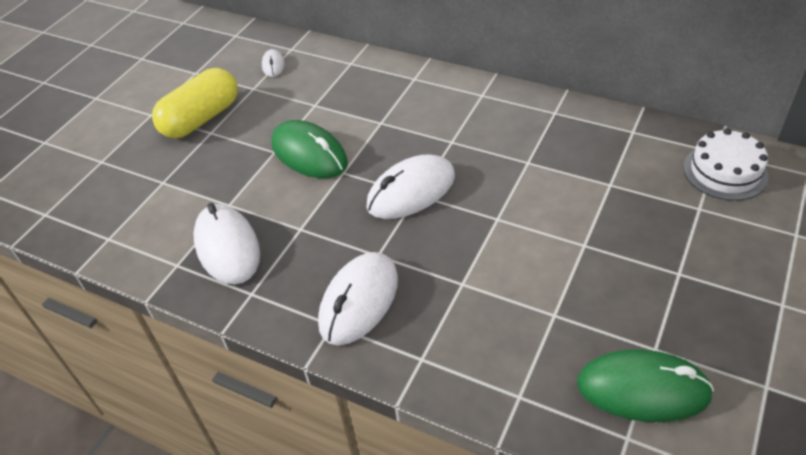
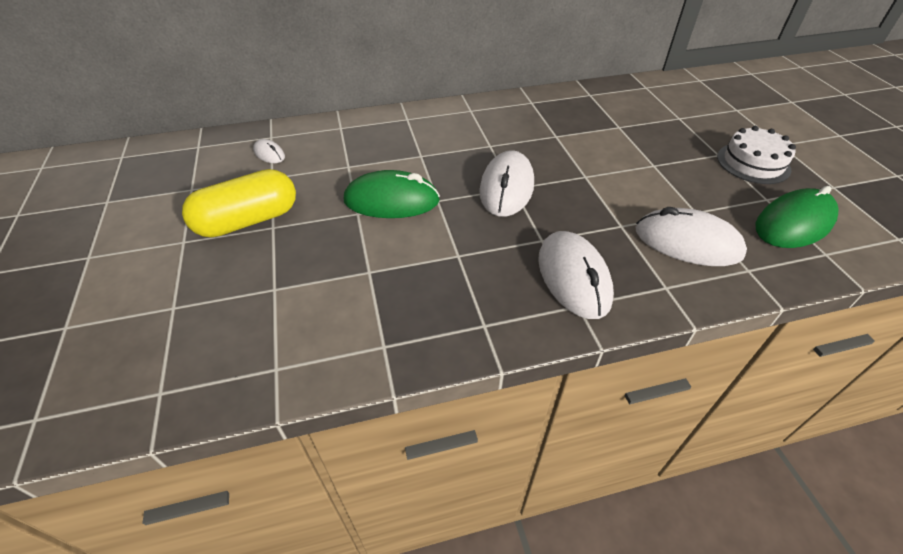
camera: 45 degrees left, 0 degrees up
yellow capsule [152,68,238,138] -> yellow capsule turned 60 degrees clockwise [182,169,296,238]
white mouse [193,203,260,284] -> white mouse moved to [636,207,747,266]
white cake [683,128,768,201] -> white cake moved to [717,126,796,184]

